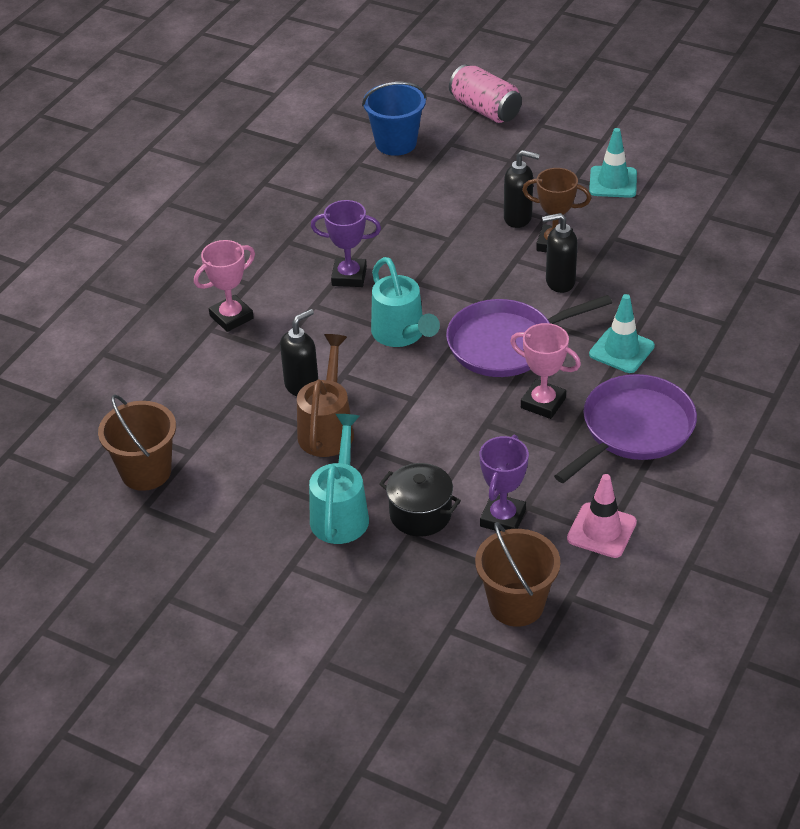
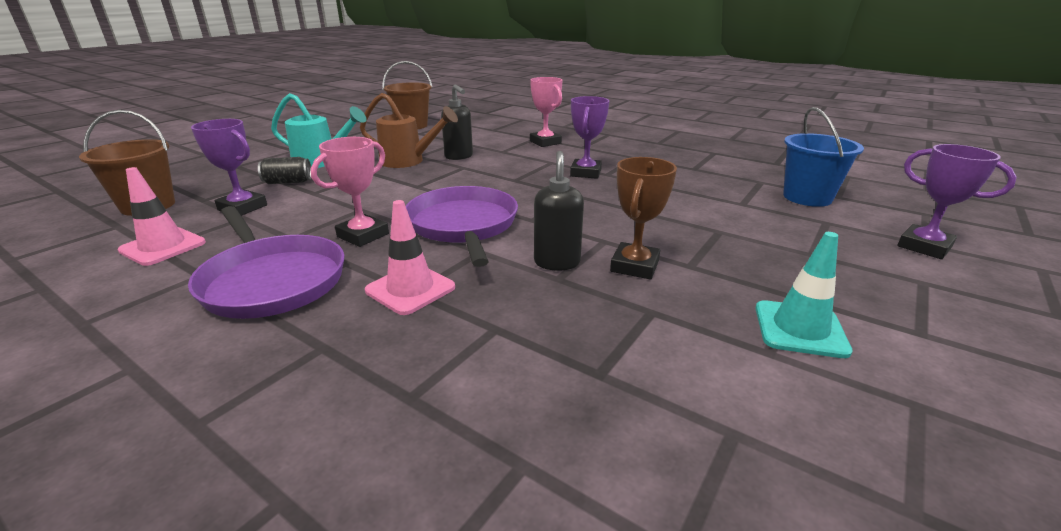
camera: 95 degrees right, 15 degrees down
turquoise watering can [371,257,440,347] -> none
black pot [379,463,461,537] -> black can [258,157,312,184]
pink can [449,65,522,123] -> purple trophy [898,144,1017,259]
black soap dispenser [504,150,540,228] -> none
turquoise traffic cone [589,294,655,373] -> pink traffic cone [365,200,455,315]

